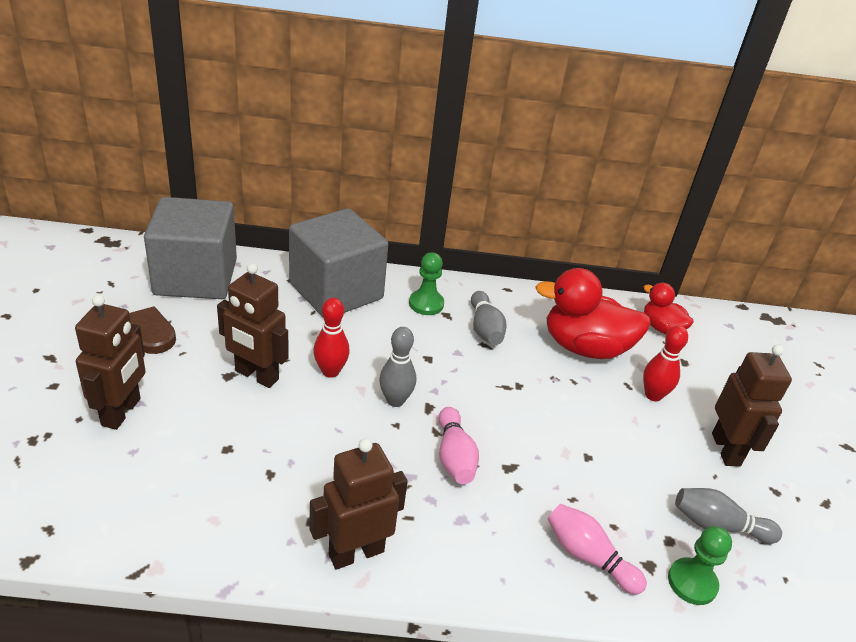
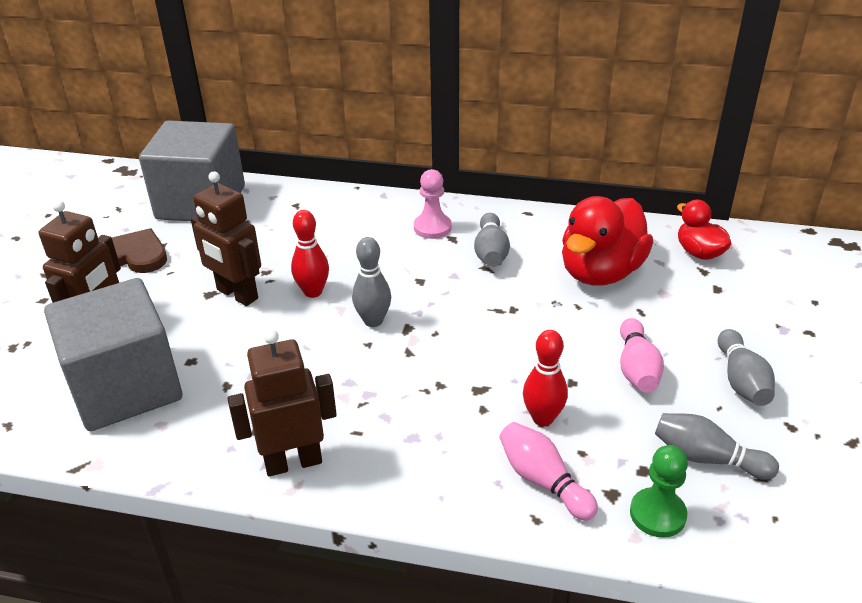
camera: 15 degrees right, 0 degrees up
grey cube [289,208,388,317] -> grey cube moved to [44,278,182,431]
green pawn [409,252,444,315] -> pink pawn [414,169,452,239]
pink bowling pin [439,407,479,484] -> pink bowling pin moved to [620,318,664,393]
red duck [536,268,651,359] -> red duck turned 75 degrees counterclockwise [562,196,653,285]
red bowling pin [643,326,688,402] -> red bowling pin moved to [523,330,568,426]
brown robot [712,345,792,467] -> grey bowling pin [718,329,775,406]

